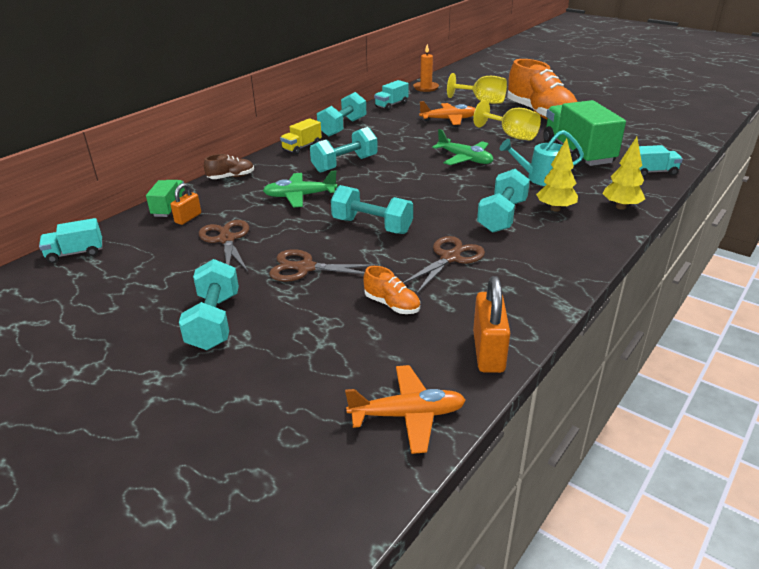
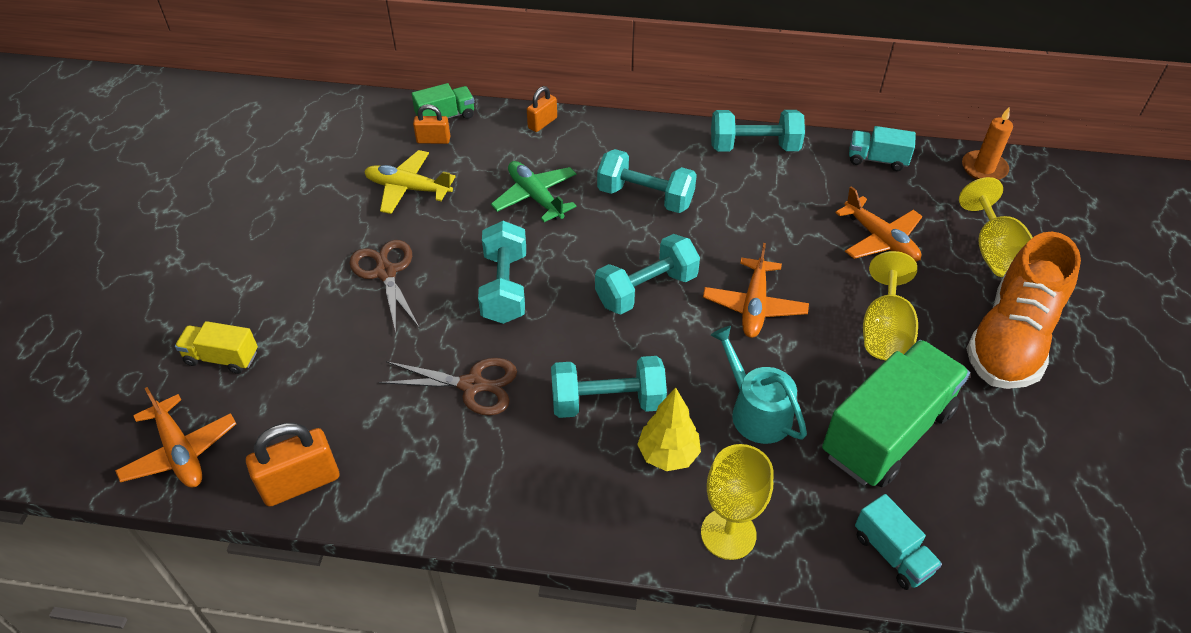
camera: 60 degrees right, 15 degrees up
turquoise truck [39,218,103,263] -> none
turquoise dumbbell [179,259,239,350] -> turquoise dumbbell moved to [595,234,700,315]
brown scissors [199,220,249,272] -> yellow plane [364,150,456,214]
brown shoe [204,154,254,179] -> orange padlock [527,86,557,132]
yellow truck [280,118,322,154] -> yellow truck moved to [175,321,258,374]
orange shoe [363,266,420,314] -> none
green plane [432,129,493,165] -> orange plane [703,243,809,338]
yellow tree [602,137,645,210] -> yellow goblet [701,444,773,560]

